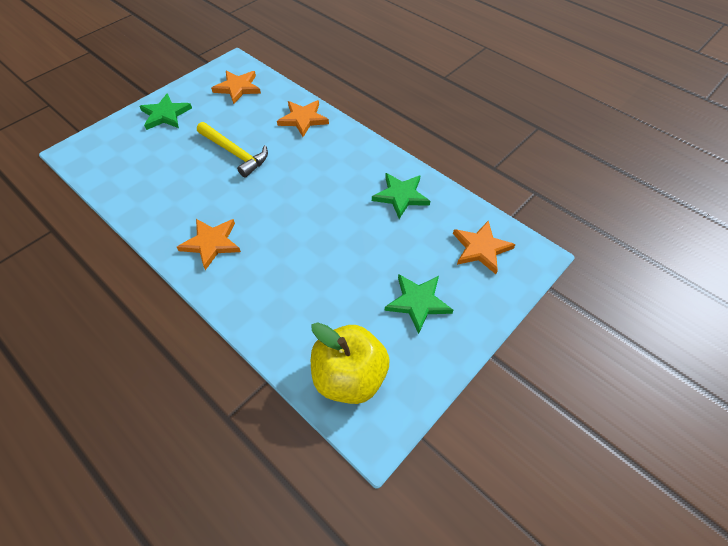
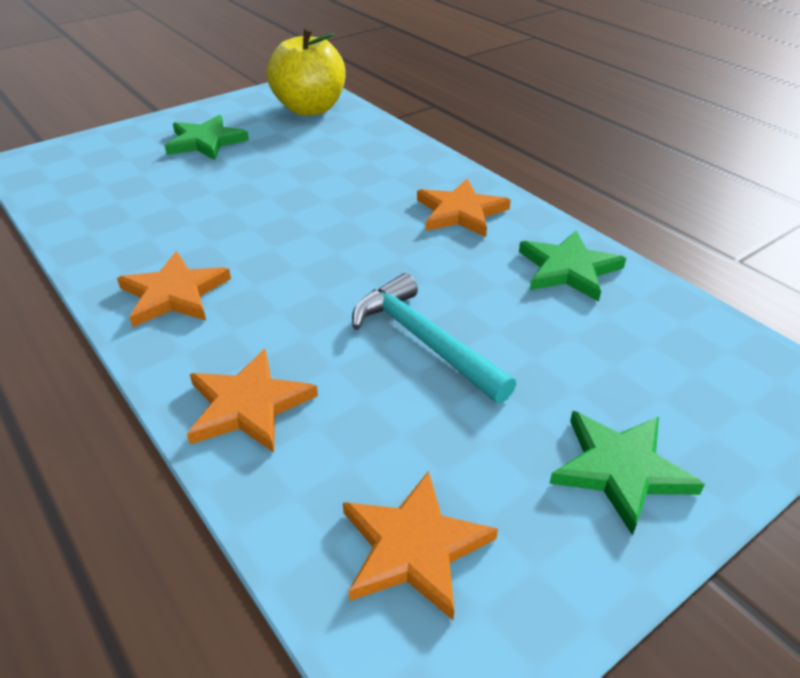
camera: 170 degrees left, 15 degrees down
yellow hammer [197,122,268,177] -> turquoise hammer [352,273,516,403]
green star [372,173,430,219] -> green star moved to [519,231,626,302]
orange star [453,221,516,274] -> orange star moved to [117,251,231,327]

